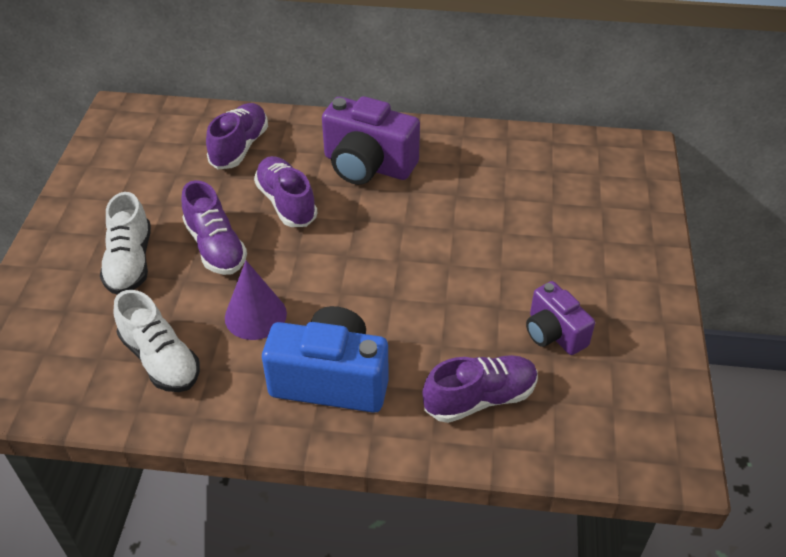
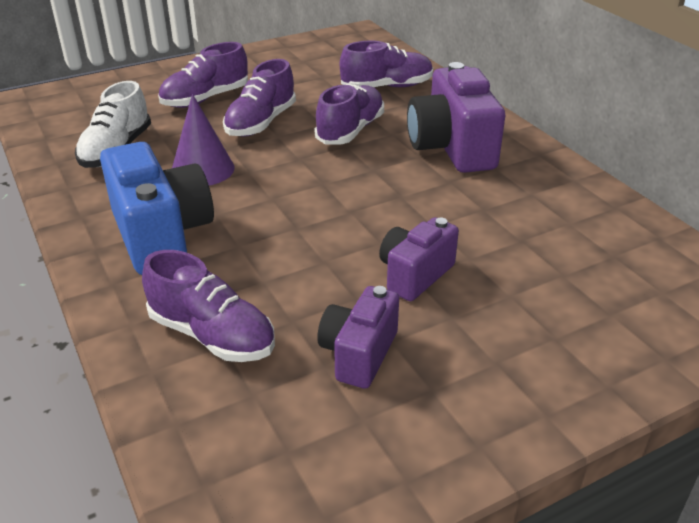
camera: 55 degrees right, 10 degrees down
white shoe [100,192,151,295] -> purple shoe [158,42,248,108]
none -> purple camera [379,217,459,301]

